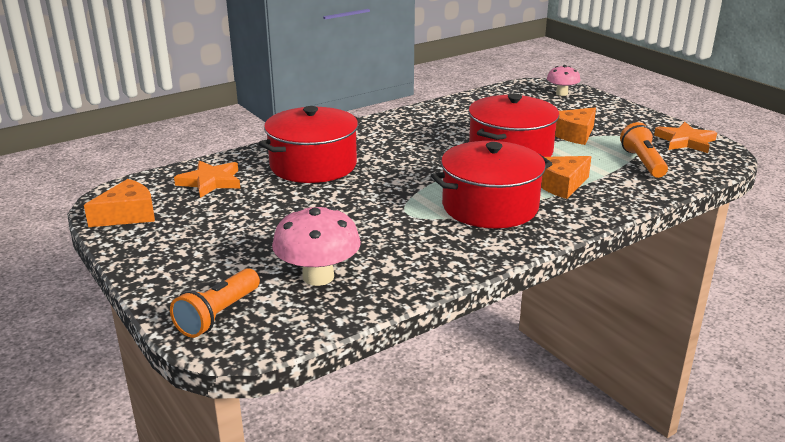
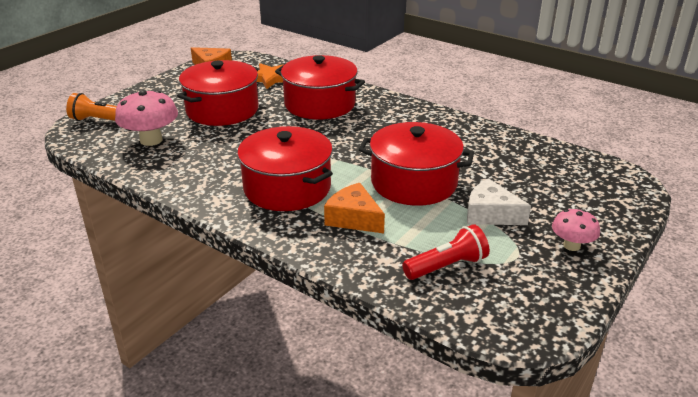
camera: 70 degrees right, 5 degrees up
pink mushroom [547,65,580,96] -> pink mushroom moved to [552,209,600,251]
orange cheese [555,108,596,145] -> white cheese [467,178,531,225]
orange flashlight [620,122,668,178] -> red flashlight [402,224,489,280]
orange star [654,122,717,153] -> none
none -> red pot [177,60,259,126]

